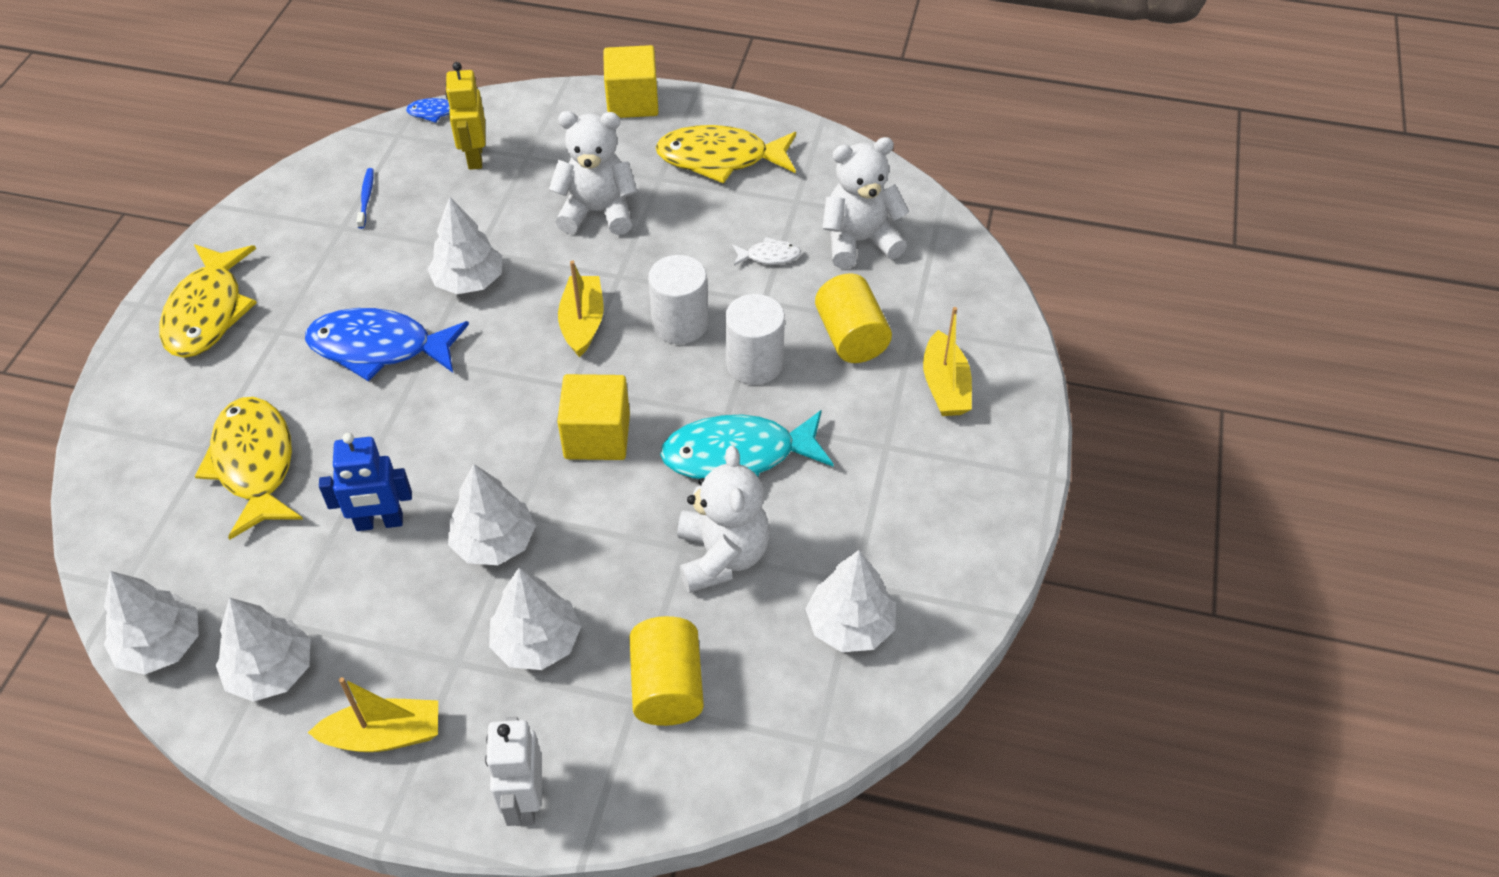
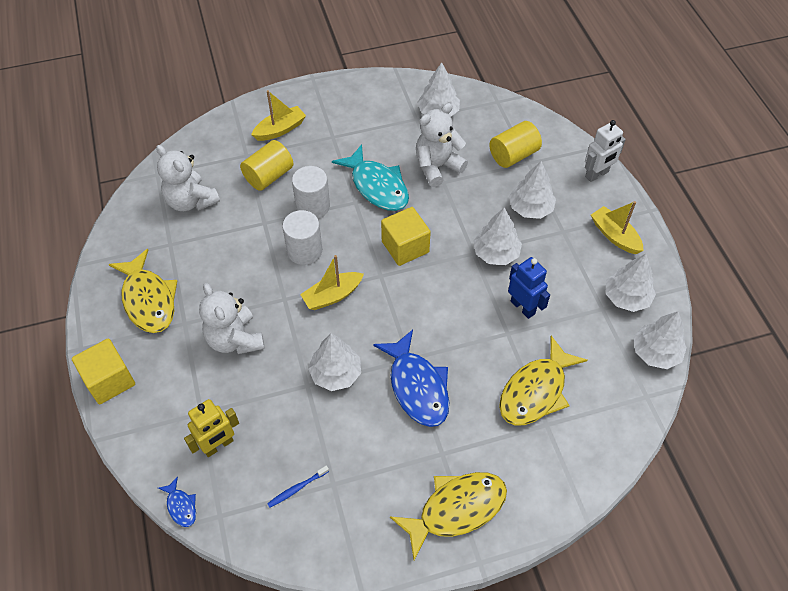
camera: 120 degrees left, 5 degrees up
white fish [732,237,801,266] -> none

